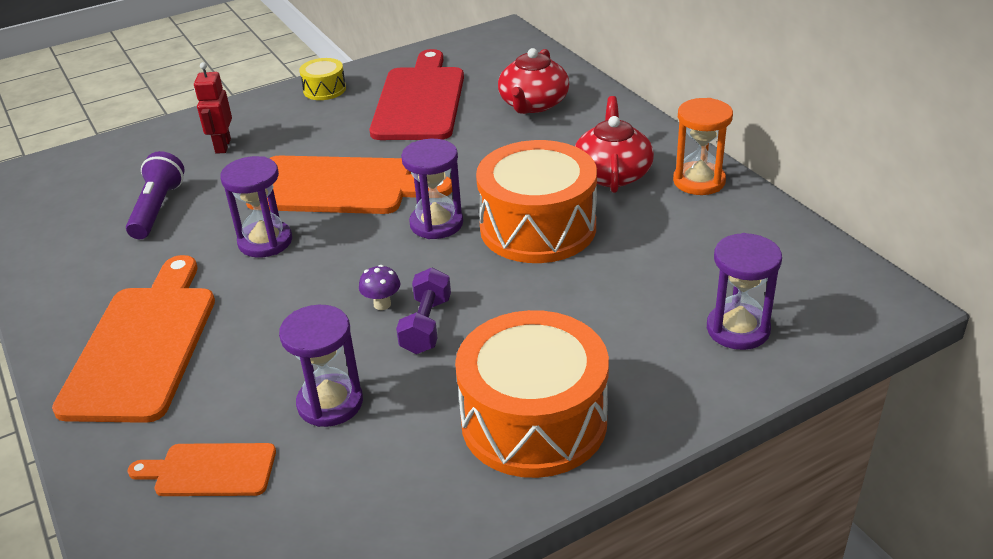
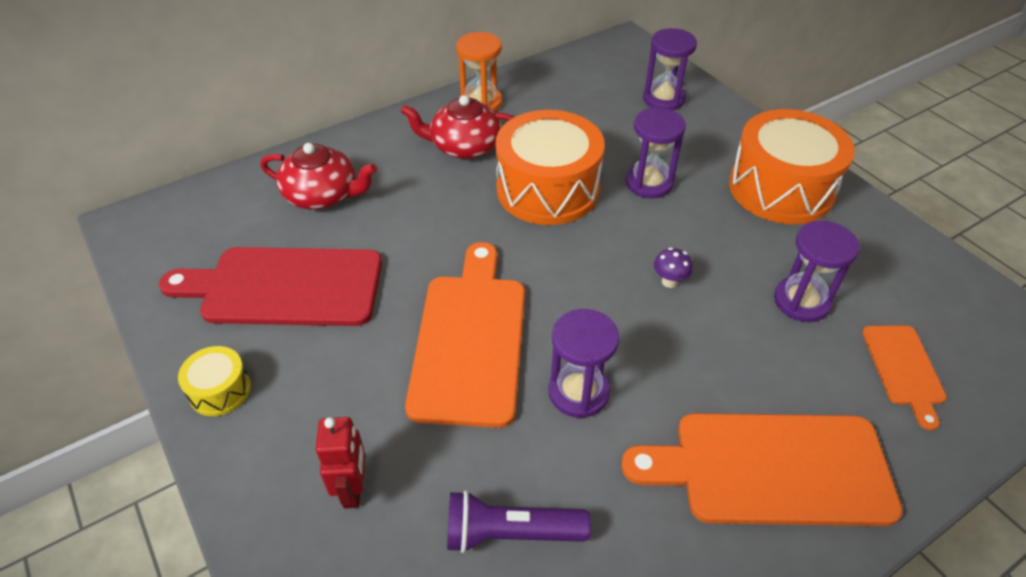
camera: 95 degrees left, 10 degrees up
red robot [194,62,232,154] -> red robot turned 90 degrees counterclockwise [316,417,365,509]
purple dumbbell [396,268,451,354] -> none
purple hourglass [401,139,463,239] -> purple hourglass moved to [626,108,686,198]

